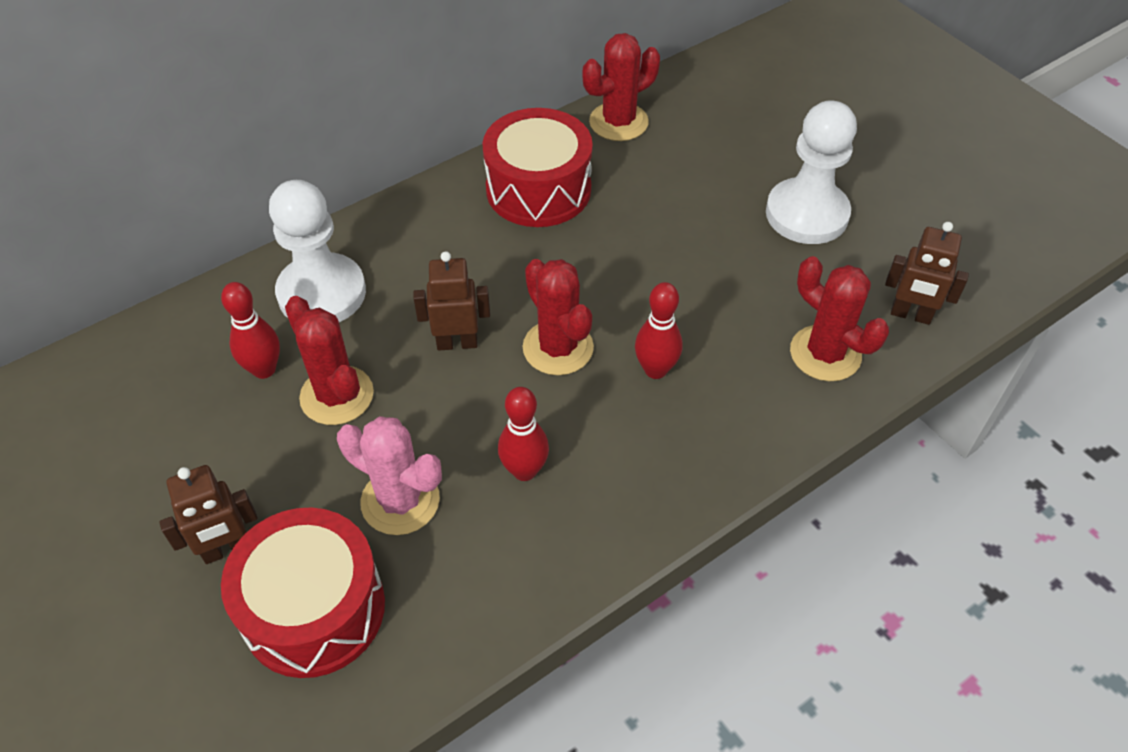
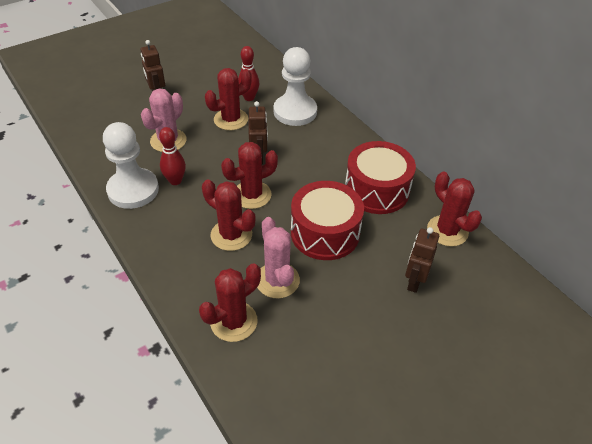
camera: 90 degrees right, 5 degrees down
red drum [221,507,385,678] -> red drum moved to [291,181,364,260]
red bowling pin [635,282,682,379] -> red cactus [202,179,255,251]
white pawn [766,100,857,244] -> white pawn moved to [103,122,159,209]
brown robot [885,222,969,325] -> brown robot moved to [405,227,439,293]
none -> pink cactus [257,217,300,298]

